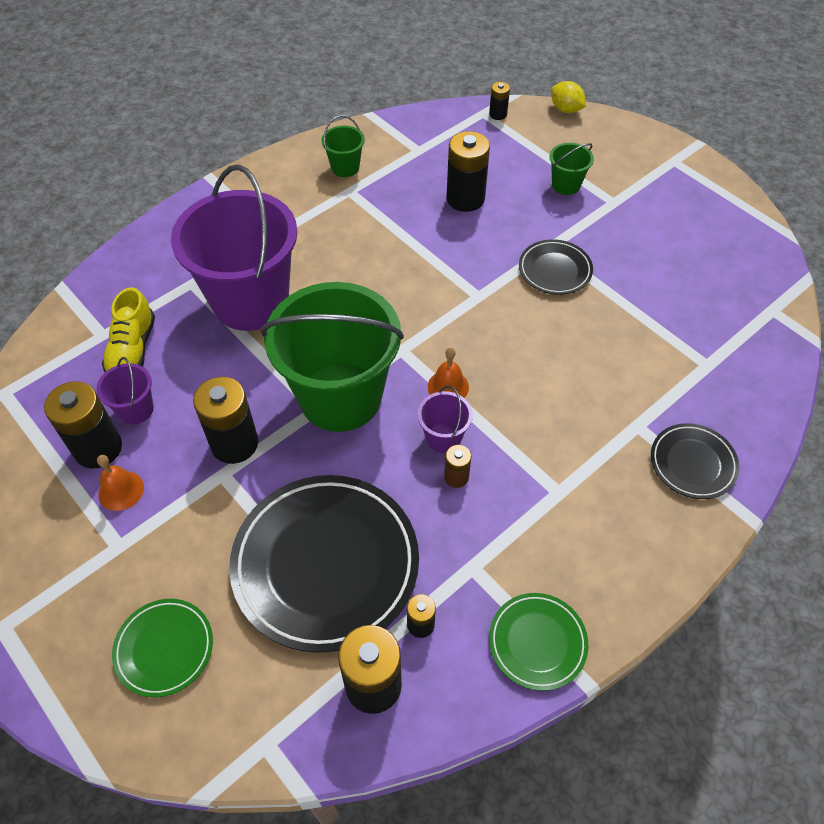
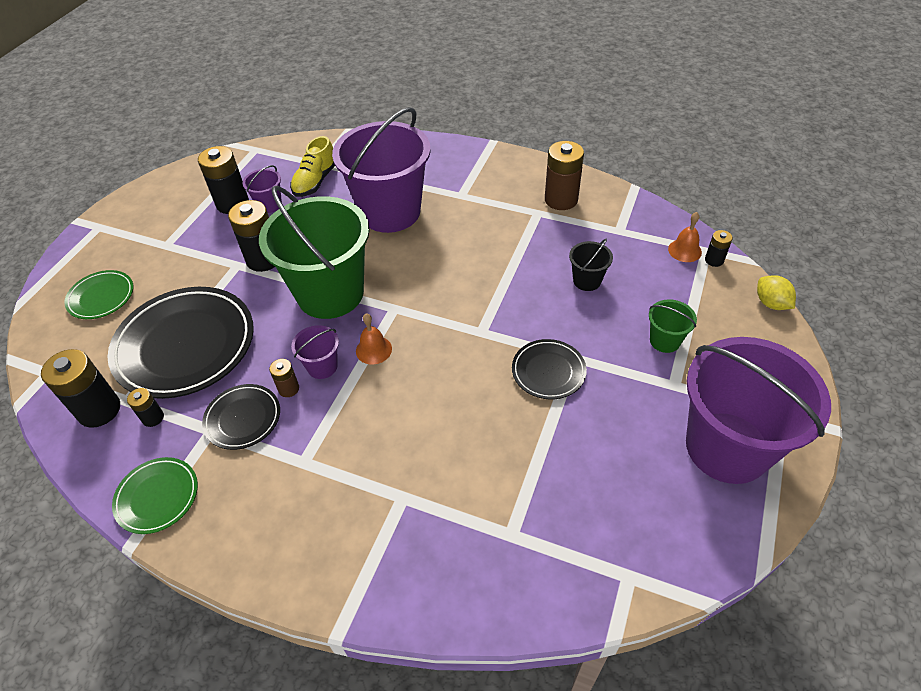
camera: 65 degrees right, 5 degrees down
orange bell [97,455,144,511] -> orange bell moved to [668,212,702,262]
yellow shoe [102,287,155,372] -> yellow shoe turned 45 degrees counterclockwise [290,136,335,197]
green bucket [321,115,365,177] -> brown battery [545,141,584,210]
black battery [446,131,490,212] -> black bucket [569,239,613,291]
yellow lemon [551,81,586,113] -> yellow lemon turned 45 degrees counterclockwise [757,275,796,310]
black plate [651,423,740,499] -> black plate moved to [202,384,280,450]
none -> purple bucket [686,337,831,484]

